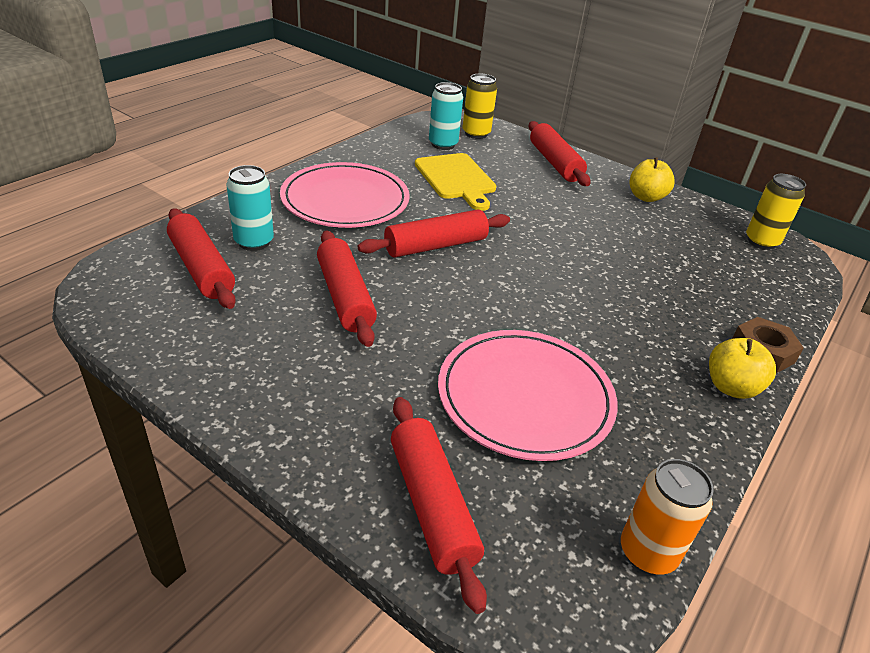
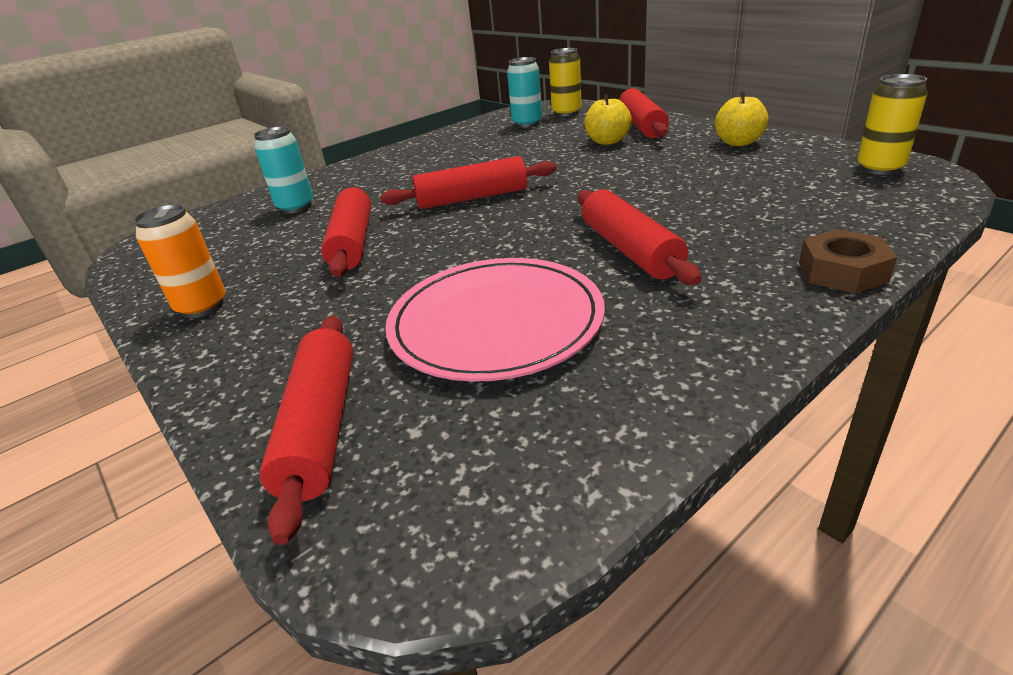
camera: 20 degrees right, 5 degrees down
red rolling pin [167,208,236,309] -> red rolling pin moved to [577,189,702,285]
pink plate [280,162,410,228] -> none
yellow cutting board [415,153,496,211] -> none
orange can [621,459,714,575] -> orange can moved to [133,204,226,318]
yellow apple [709,338,776,399] -> yellow apple moved to [584,94,632,145]

